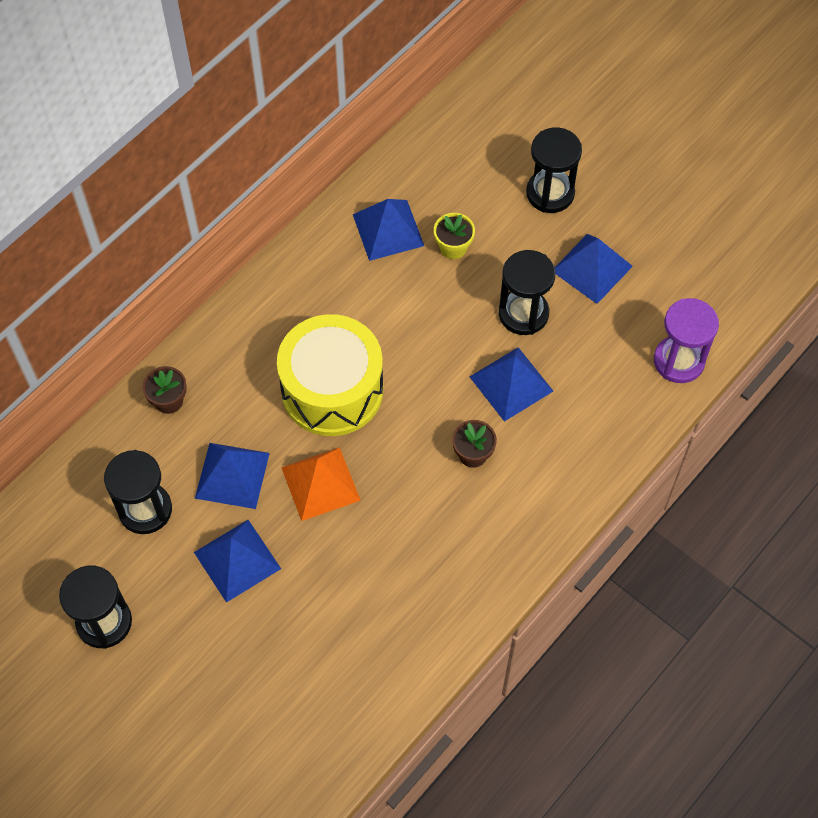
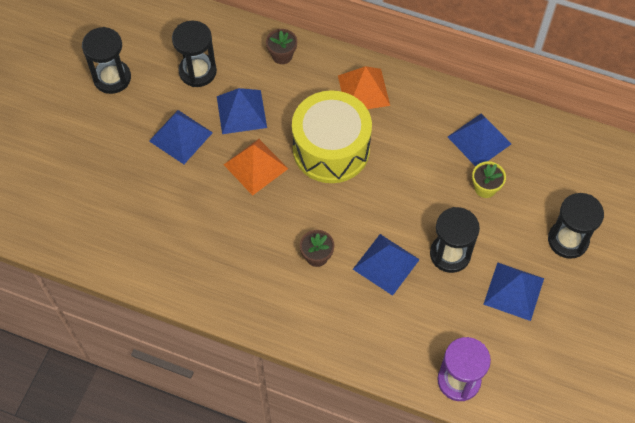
camera: 70 degrees right, 0 degrees up
none -> orange pyramid [338,66,390,109]

